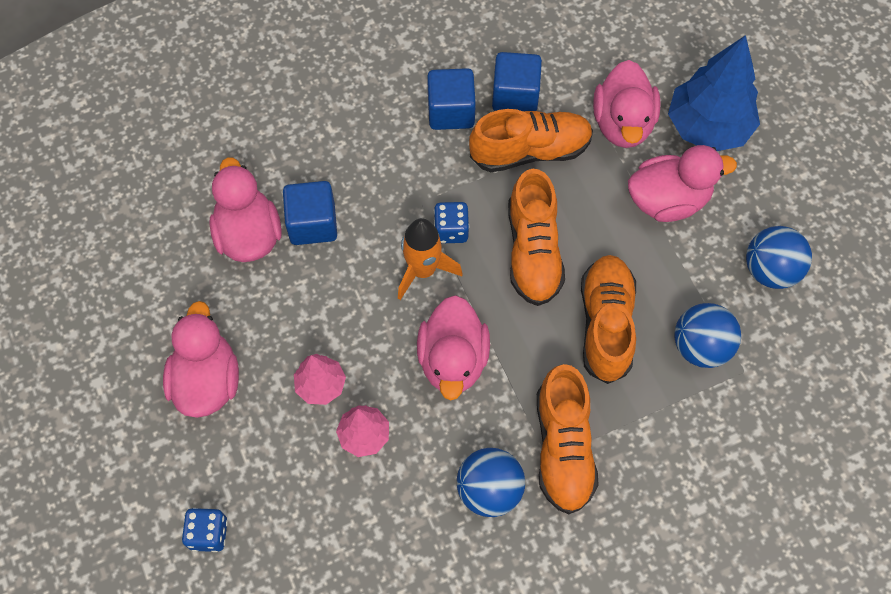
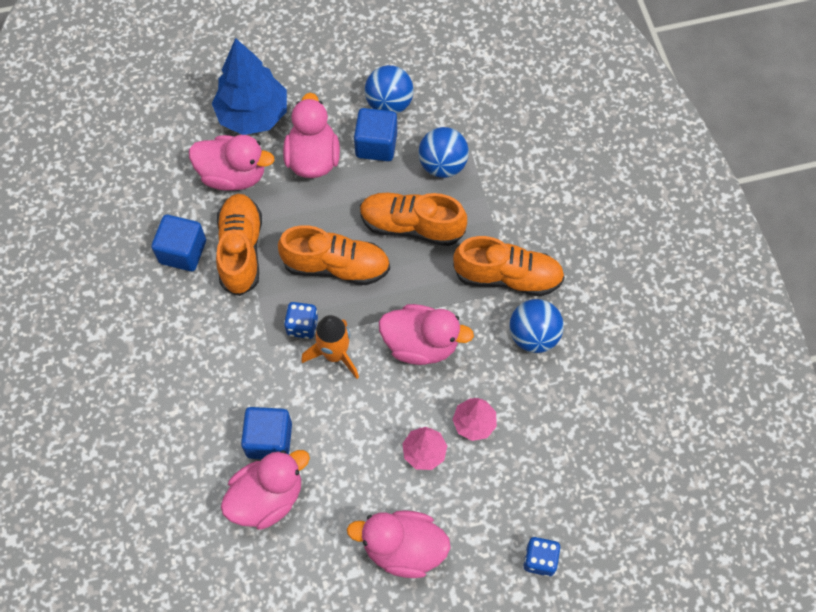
camera: 80 degrees left, 0 degrees up
pink duck [209,157,282,262] -> pink duck turned 150 degrees clockwise [221,450,310,530]
blue cube [427,68,476,130] -> blue cube moved to [354,108,397,161]

